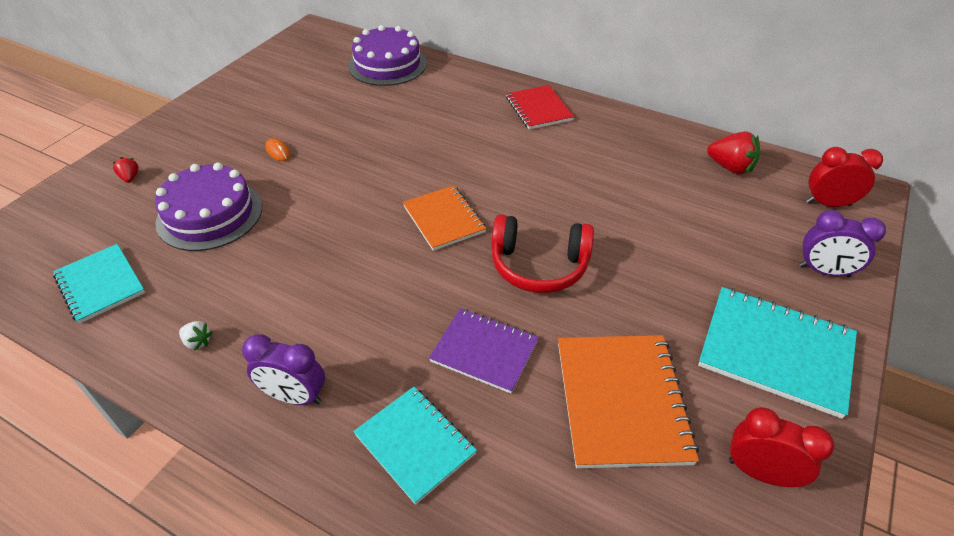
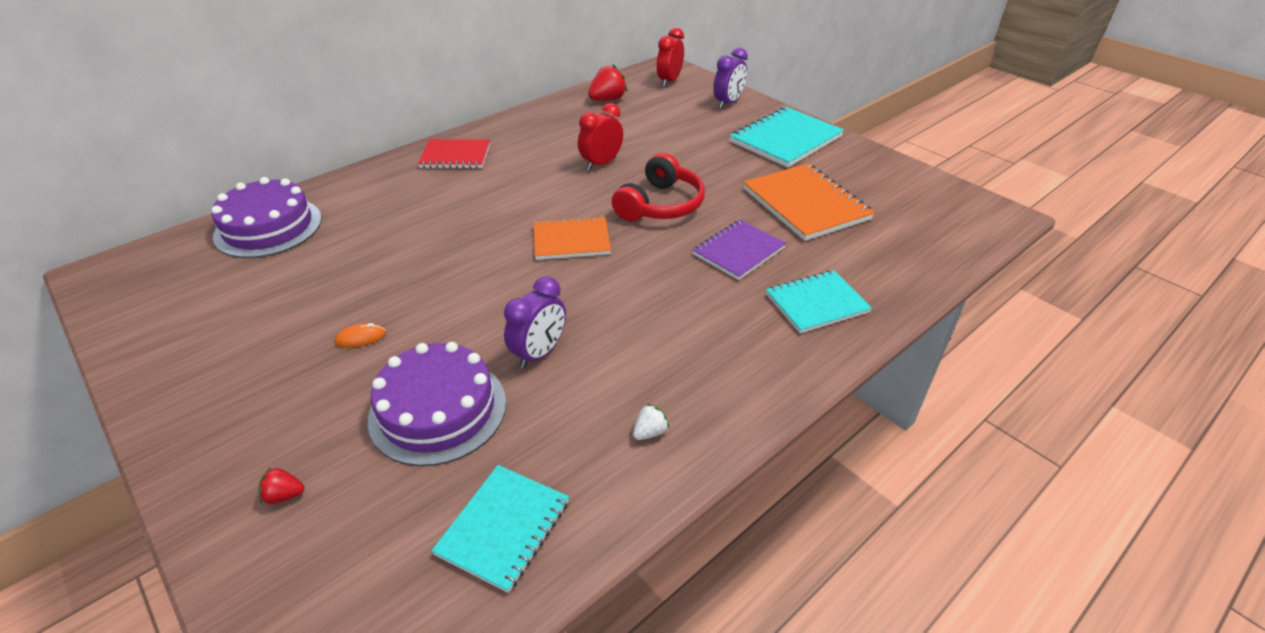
camera: 70 degrees left, 5 degrees down
turquoise notebook [53,244,145,324] -> turquoise notebook turned 45 degrees counterclockwise [431,465,569,593]
purple clock [242,334,325,405] -> purple clock moved to [504,276,566,369]
orange notebook [558,335,699,468] -> orange notebook turned 45 degrees clockwise [743,164,875,241]
red clock [729,407,834,487] -> red clock moved to [578,103,623,170]

